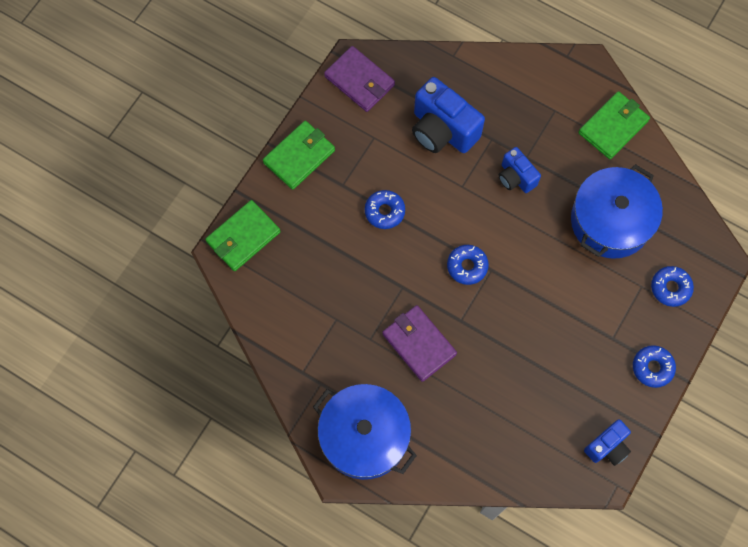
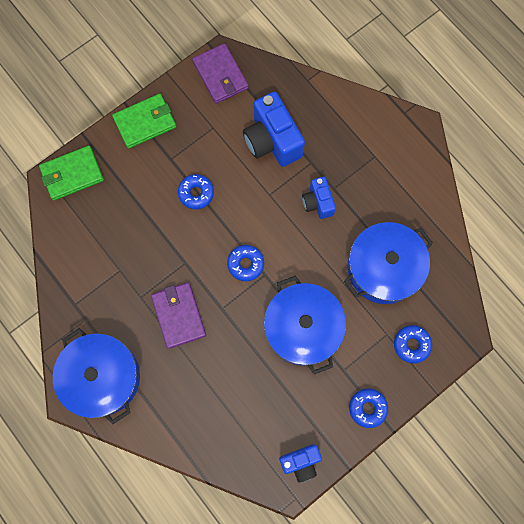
camera: 20 degrees right, 5 degrees up
green wallet [578,91,650,159] -> none
none -> blue pot [264,276,346,375]

